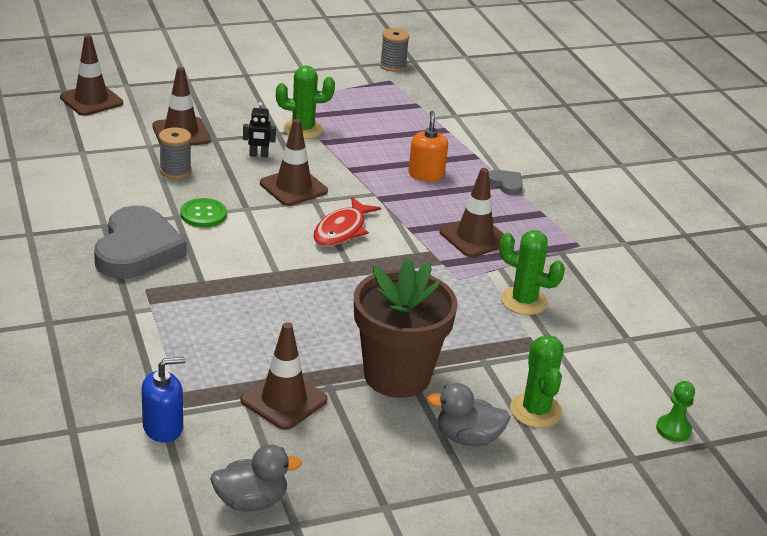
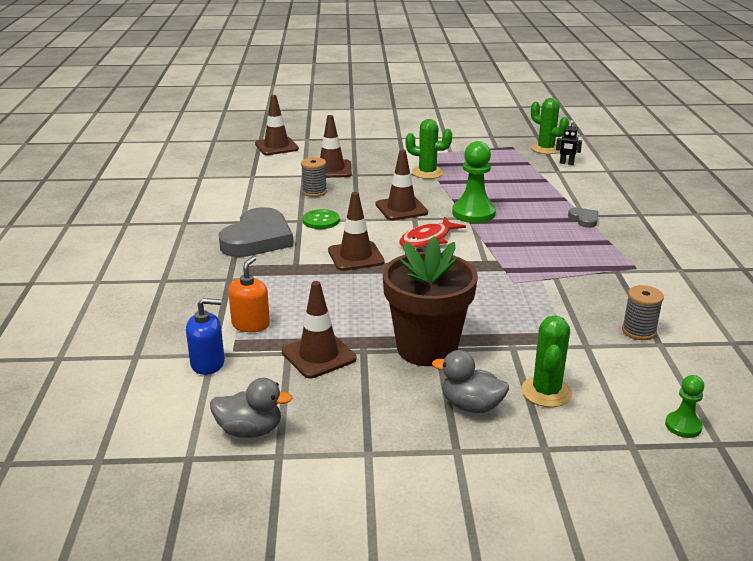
camera: 20 degrees right, 5 degrees down
black robot [243,102,276,158] -> black robot moved to [556,120,582,165]
grey spool [380,28,410,72] -> grey spool moved to [622,285,664,340]
orange soap dispenser [408,111,448,181] -> orange soap dispenser moved to [228,256,270,332]
brown traffic cone [439,168,504,257] -> brown traffic cone moved to [328,192,385,271]
green cactus [499,230,565,315] -> green cactus moved to [531,98,569,154]
none -> green pawn [452,141,496,223]

